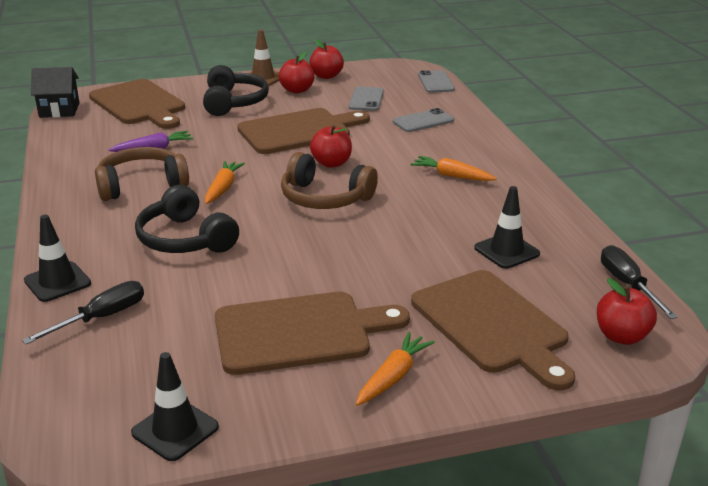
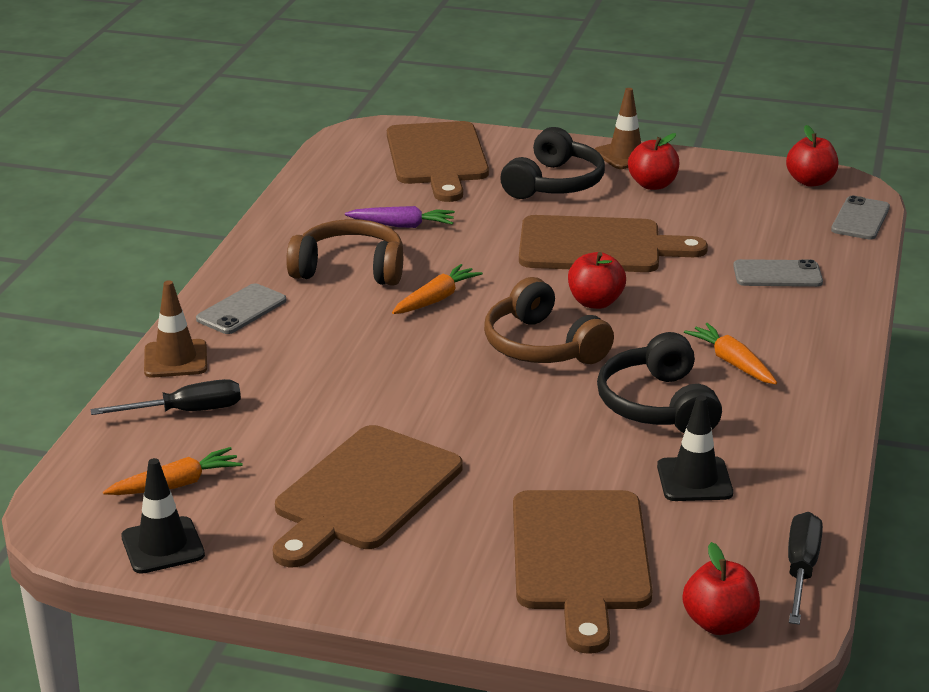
camera: 30 degrees right, 0 degrees up
black traffic cone [24,215,91,302] -> brown traffic cone [144,280,207,378]
black house [31,67,80,118] -> none
black headphones [135,185,239,253] -> black headphones moved to [597,332,722,433]
brown cutting board [215,292,410,375] -> brown cutting board turned 105 degrees clockwise [273,425,463,567]
red apple [310,39,344,79] -> red apple moved to [786,125,838,187]
grey phone [349,87,384,111] -> grey phone moved to [196,284,286,334]
orange carrot [356,332,435,406] -> orange carrot moved to [103,447,243,495]

